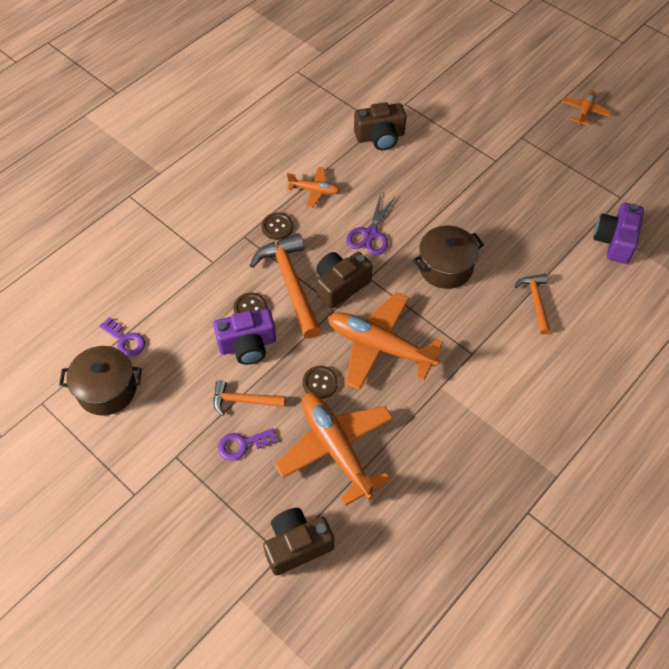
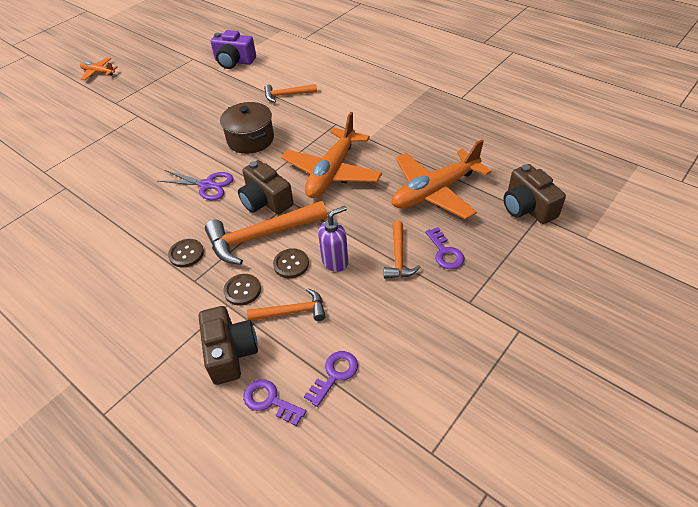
camera: 90 degrees left, 10 degrees down
brown pot [59,346,142,416] -> none
purple camera [213,308,276,365] -> purple soap dispenser [318,206,348,272]
orange plane [287,167,340,208] -> none
brown button [303,366,338,399] -> brown button moved to [223,274,261,306]
brown camera [354,102,406,150] -> brown camera moved to [199,306,258,385]
none -> purple key [243,379,306,426]
none -> orange hammer [247,288,326,321]

